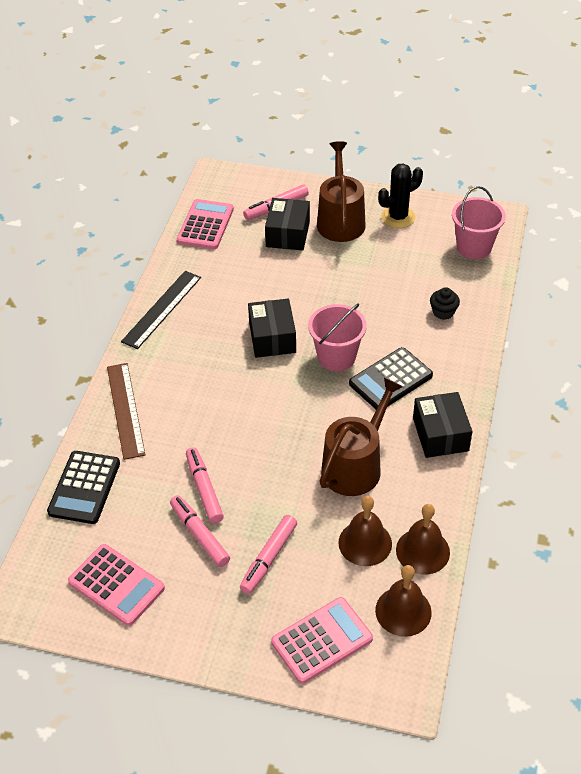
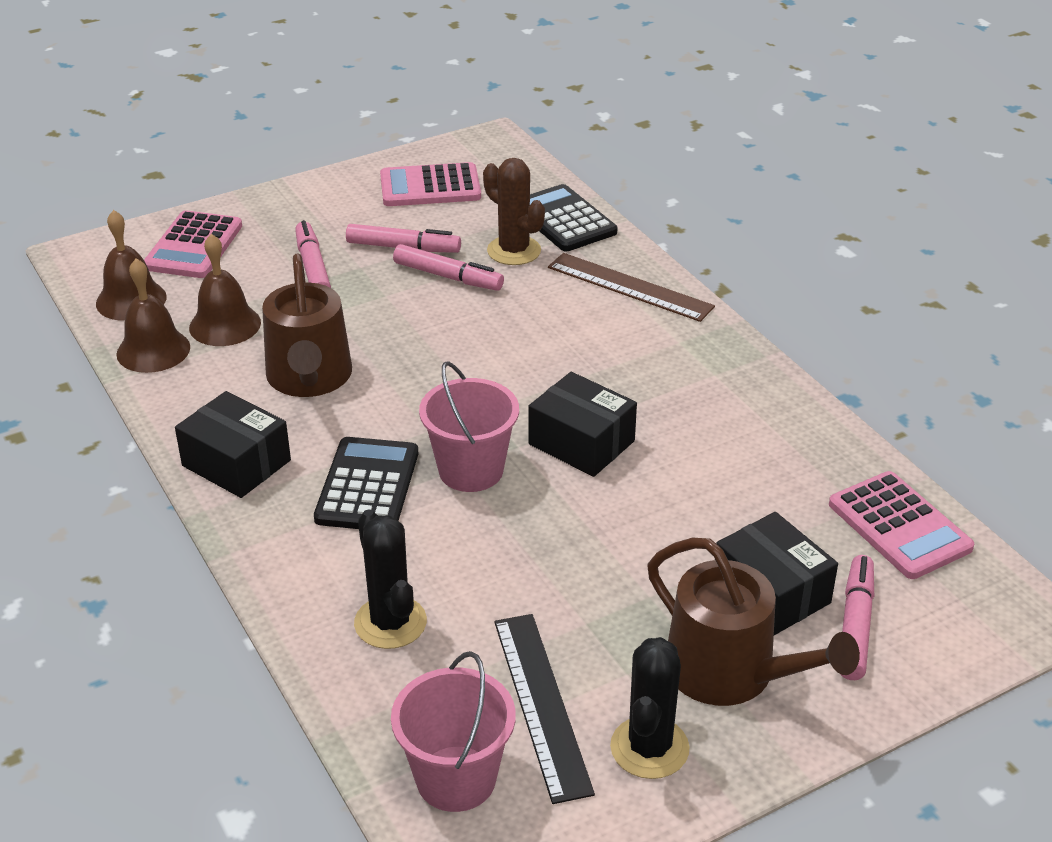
camera: 135 degrees right, 10 degrees down
black ruler [121,271,201,349] -> black ruler moved to [494,614,595,804]
black cupcake [430,287,460,320] -> black cactus [354,509,427,649]
none -> brown cactus [483,158,545,265]

